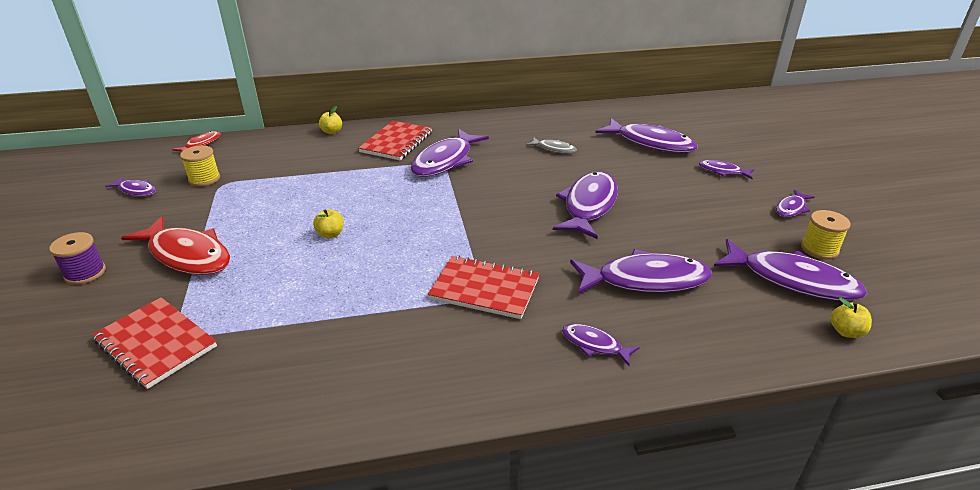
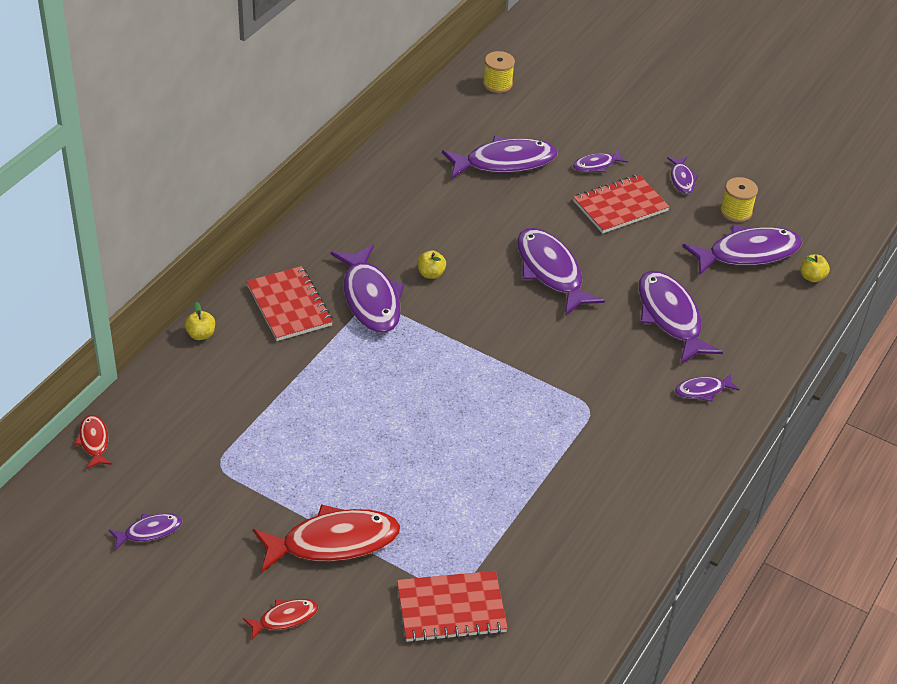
camera: 50 degrees left, 10 degrees up
purple spool [49,232,106,285] -> red fish [243,599,318,640]
yellow spool [180,145,220,187] -> yellow spool moved to [483,51,515,93]
yellow apple [313,209,344,238] -> yellow apple moved to [417,250,446,279]
red notebook [428,256,540,319] -> red notebook moved to [573,175,670,234]
grey fish [526,137,577,153] -> none
purple fish [570,249,712,294] -> purple fish turned 60 degrees counterclockwise [639,271,723,363]

